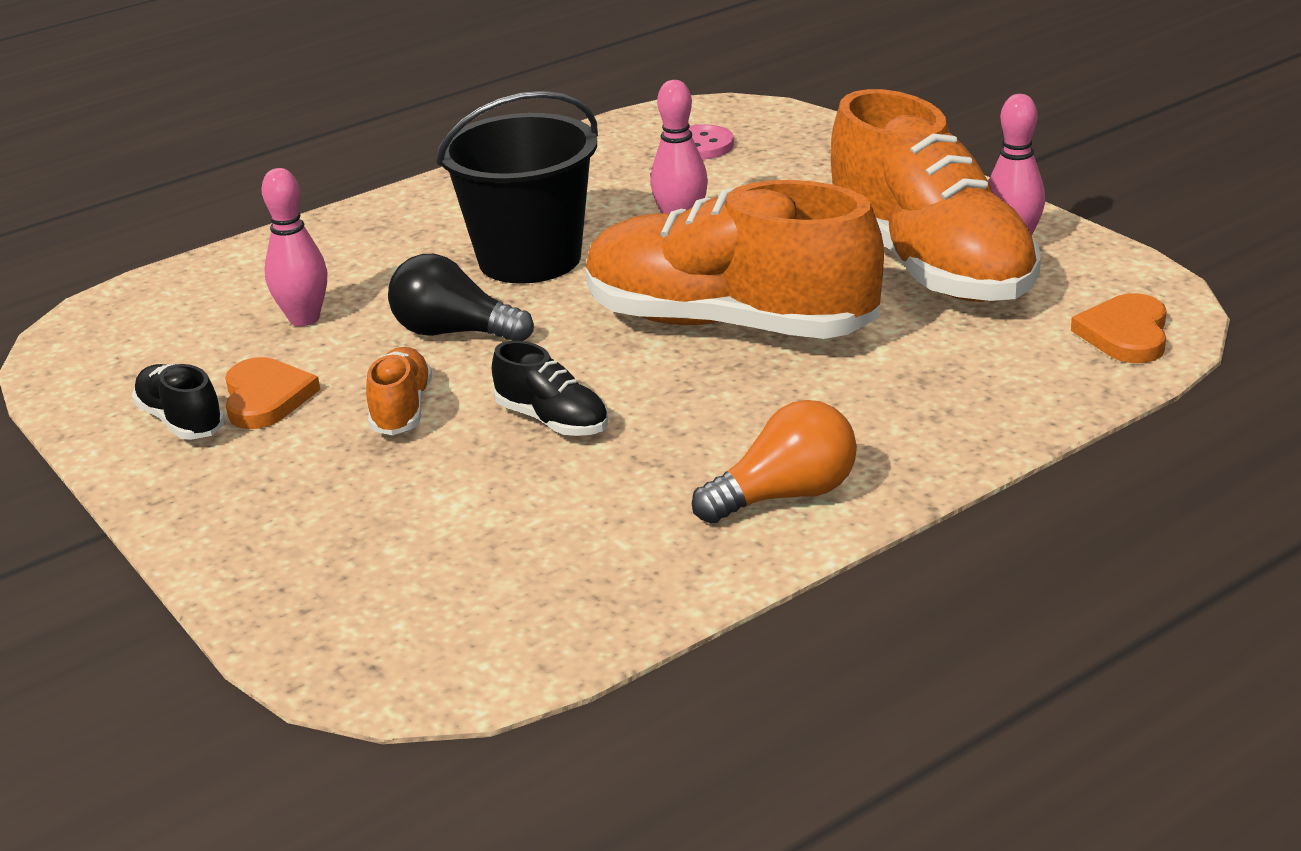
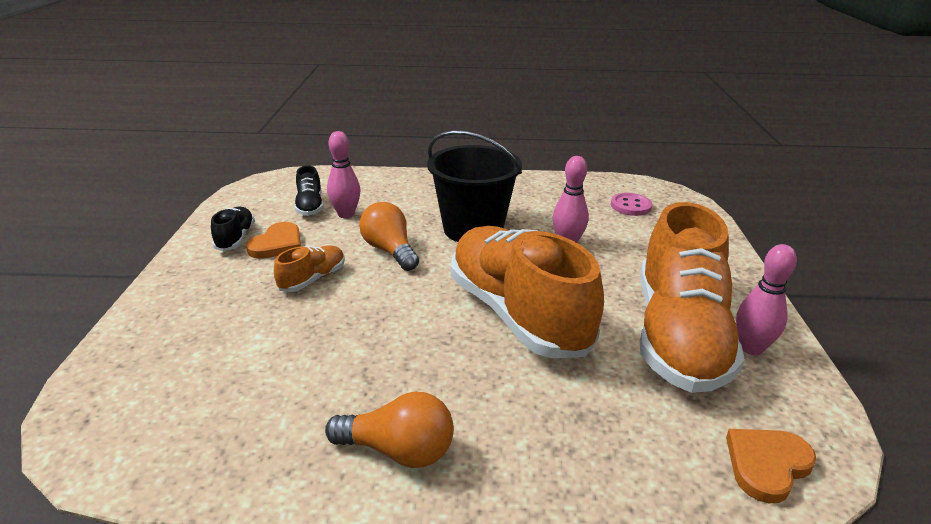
camera: 35 degrees right, 0 degrees up
black light bulb [388,254,534,341] -> orange light bulb [359,202,419,271]
black shoe [492,341,608,436] -> black shoe moved to [295,165,324,216]

